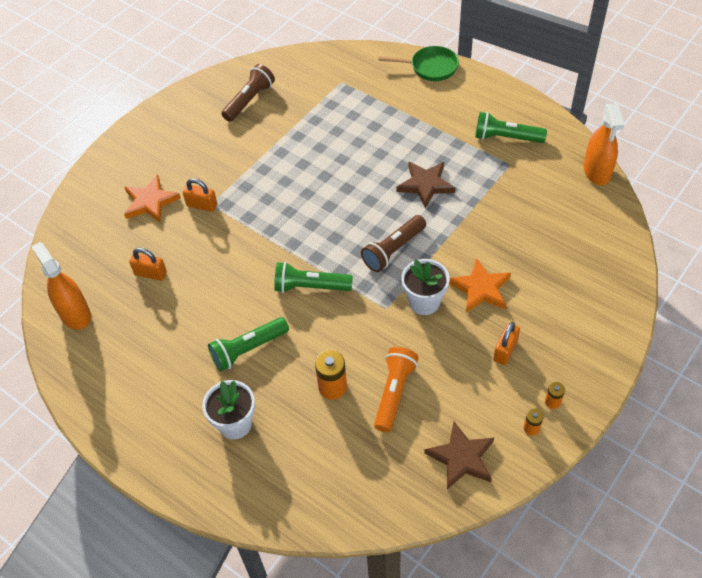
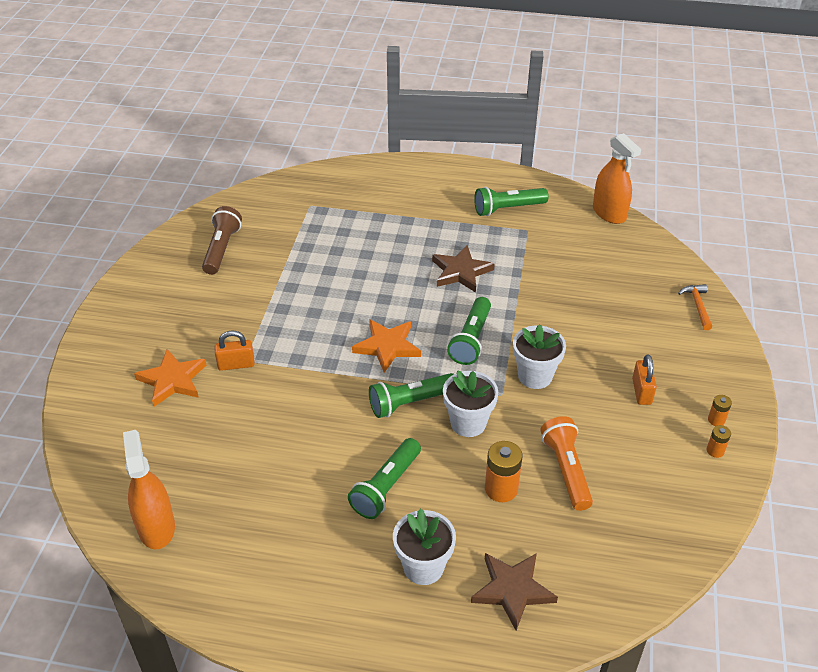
camera: 30 degrees left, 10 degrees down
orange spray bottle [31,242,91,330] -> orange spray bottle turned 45 degrees clockwise [123,430,175,549]
orange padlock [129,248,167,281] -> none
brown flashlight [361,215,426,272] -> green flashlight [447,297,491,365]
green pan [378,46,459,81] -> none
brown star [424,421,494,489] -> brown star moved to [471,553,558,631]
orange star [449,258,511,313] -> orange star moved to [352,319,421,373]
none -> white flower pot [443,370,498,437]
none -> orange hammer [678,284,712,330]

